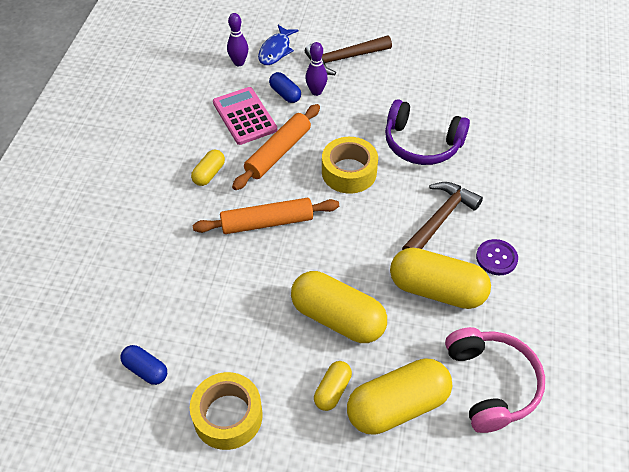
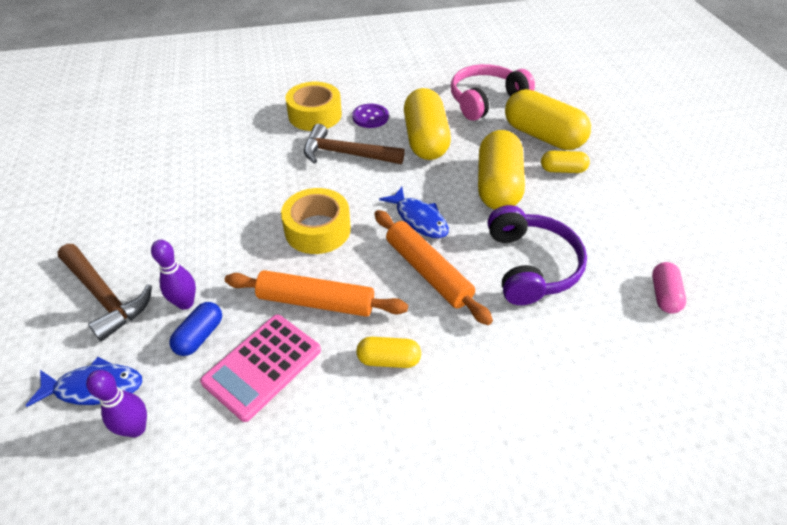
camera: 115 degrees left, 5 degrees down
blue capsule [121,345,167,385] -> pink capsule [652,262,686,314]
yellow tape [190,372,263,450] -> yellow tape moved to [285,82,342,131]
purple headphones [385,99,470,165] -> purple headphones moved to [488,205,587,305]
none -> blue fish [379,187,449,238]

